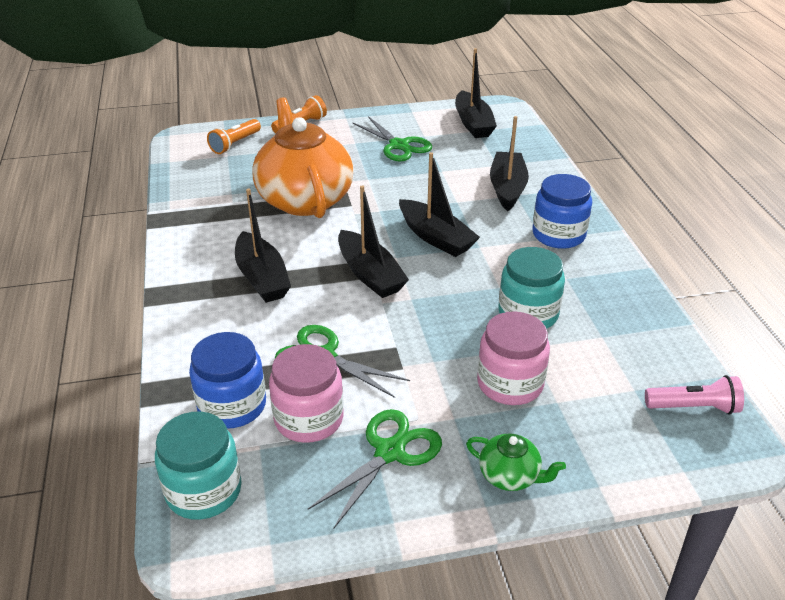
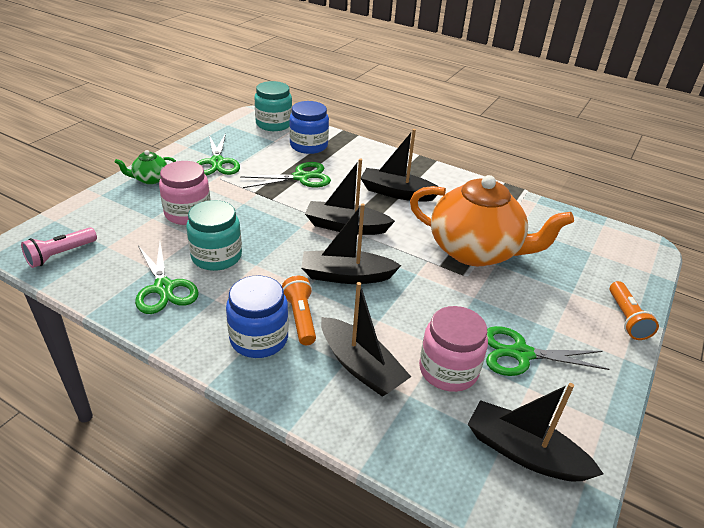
camera: 130 degrees right, 0 degrees up
orange flashlight [207,119,261,154] -> orange flashlight moved to [282,276,316,345]
pink jar [269,344,344,443] -> pink jar moved to [419,306,488,392]
none -> green scissors [135,242,199,314]

